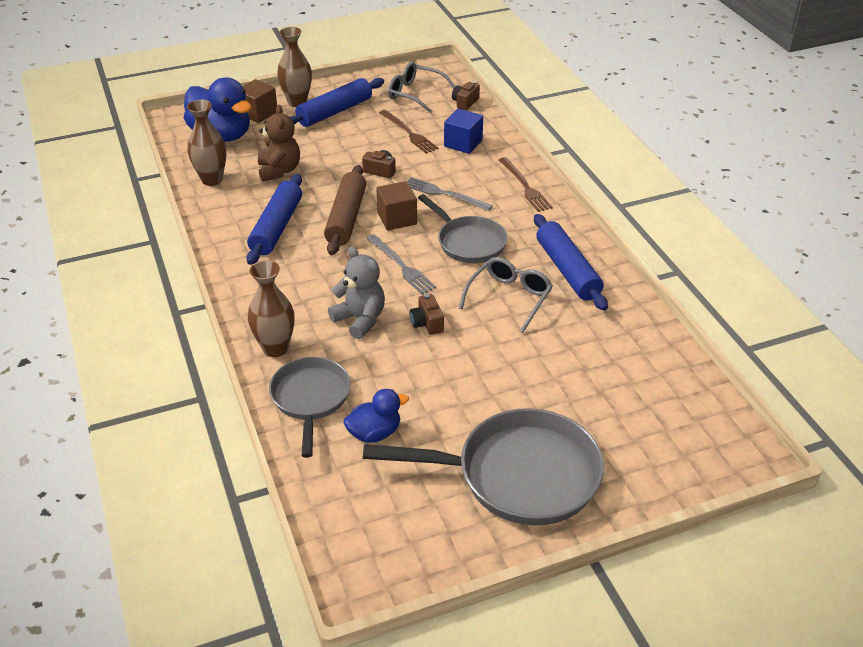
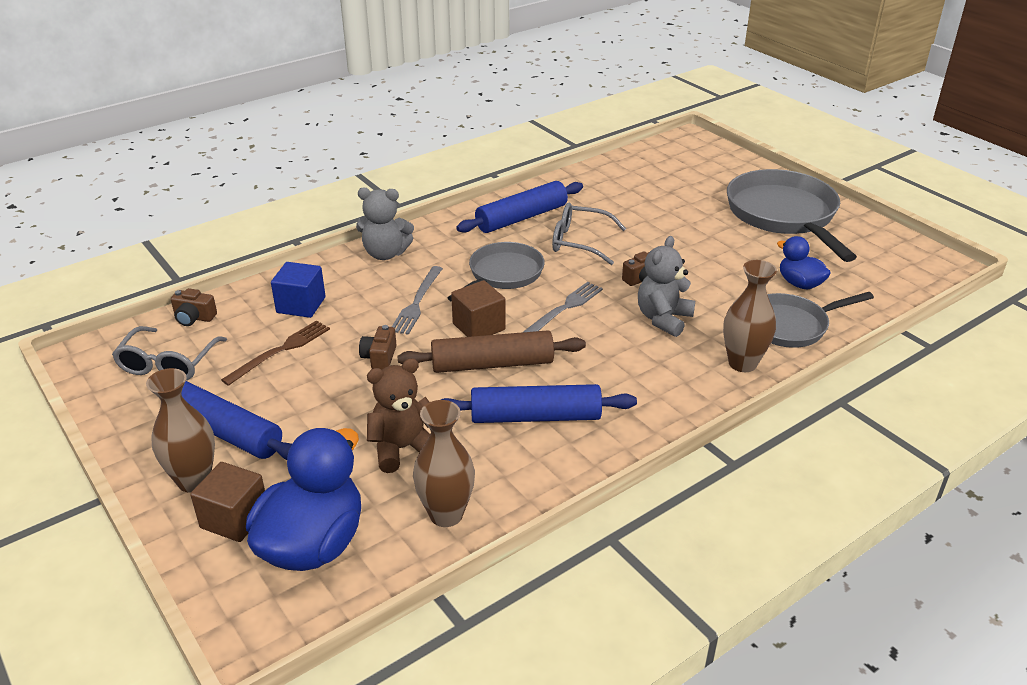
camera: 105 degrees left, 5 degrees down
brown fork [499,157,553,212] -> grey teddy bear [356,188,414,260]

